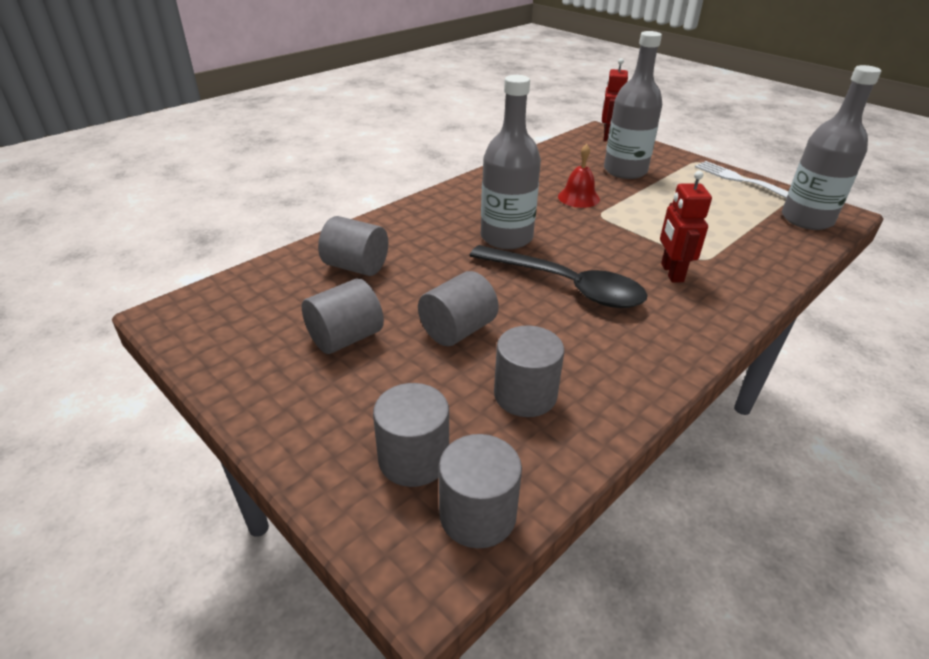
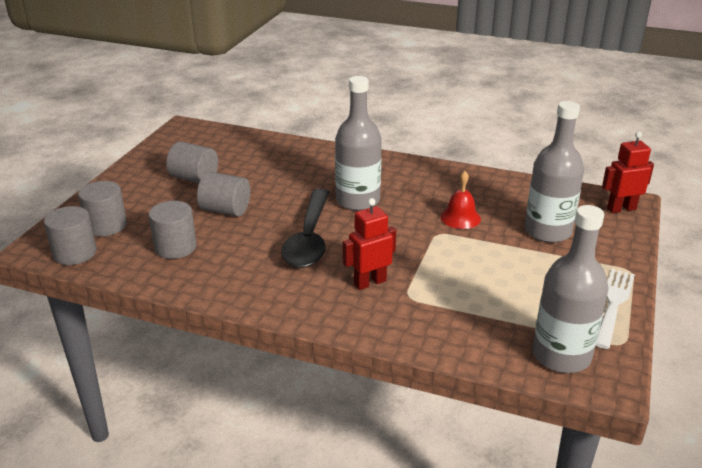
camera: 65 degrees right, 5 degrees down
grey cylinder [318,216,388,276] -> none

